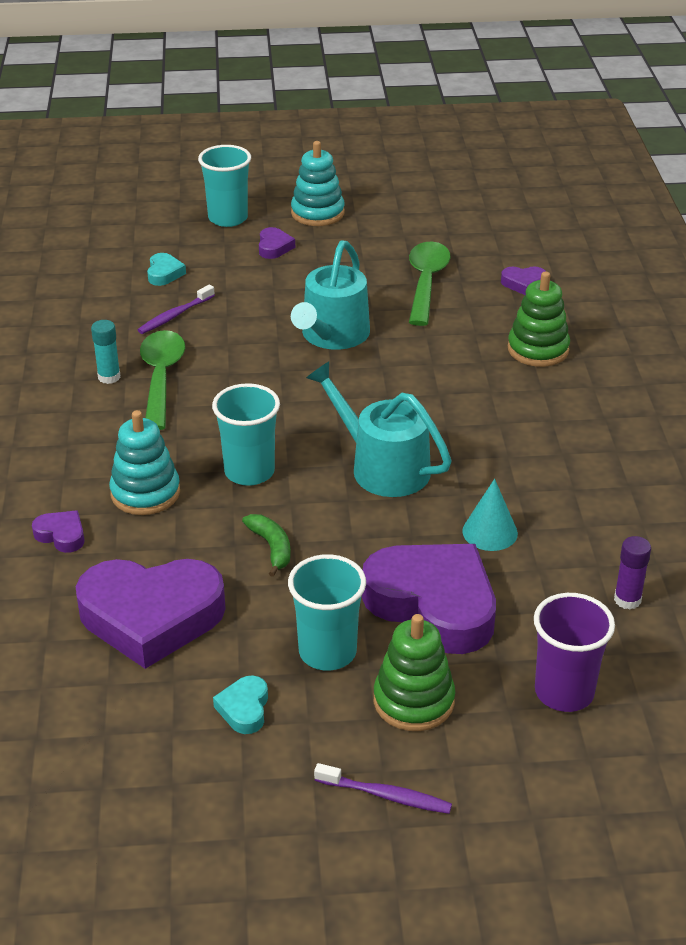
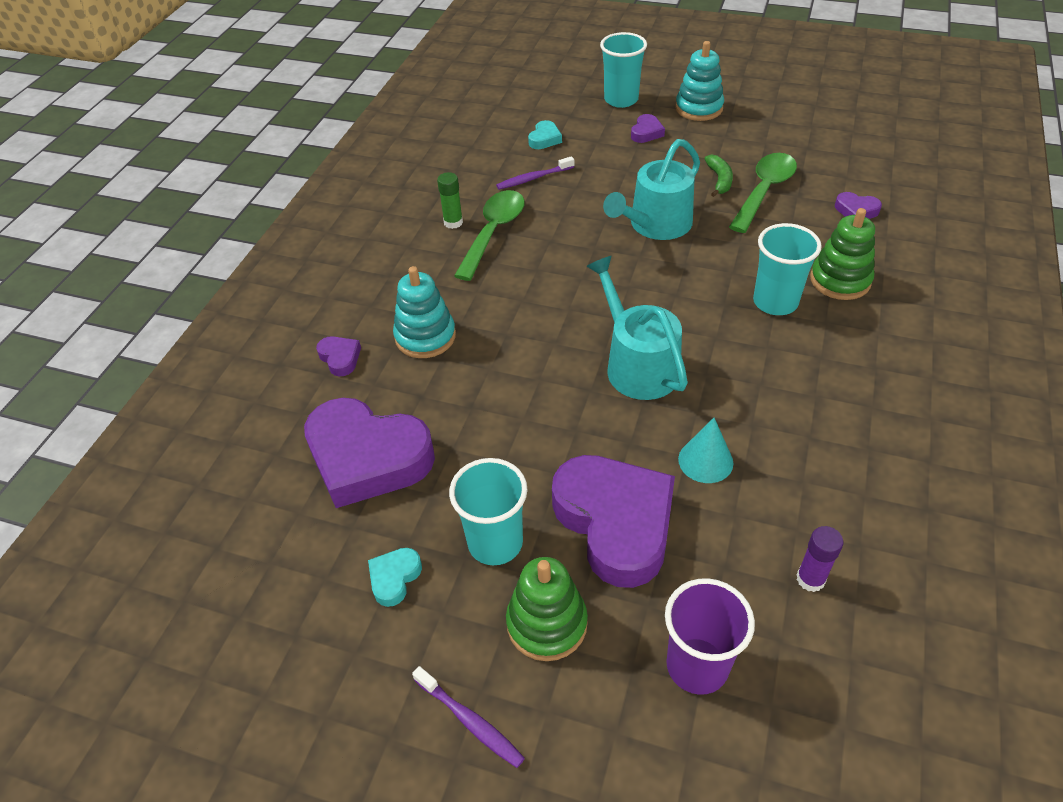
camera: 25 degrees right, 10 degrees up
turquoise glue stick [91,320,121,384] -> green glue stick [437,172,463,229]
turquoise cup [212,383,280,486] -> turquoise cup moved to [753,223,822,315]
green banana [242,514,291,577] -> green banana moved to [704,154,733,197]

